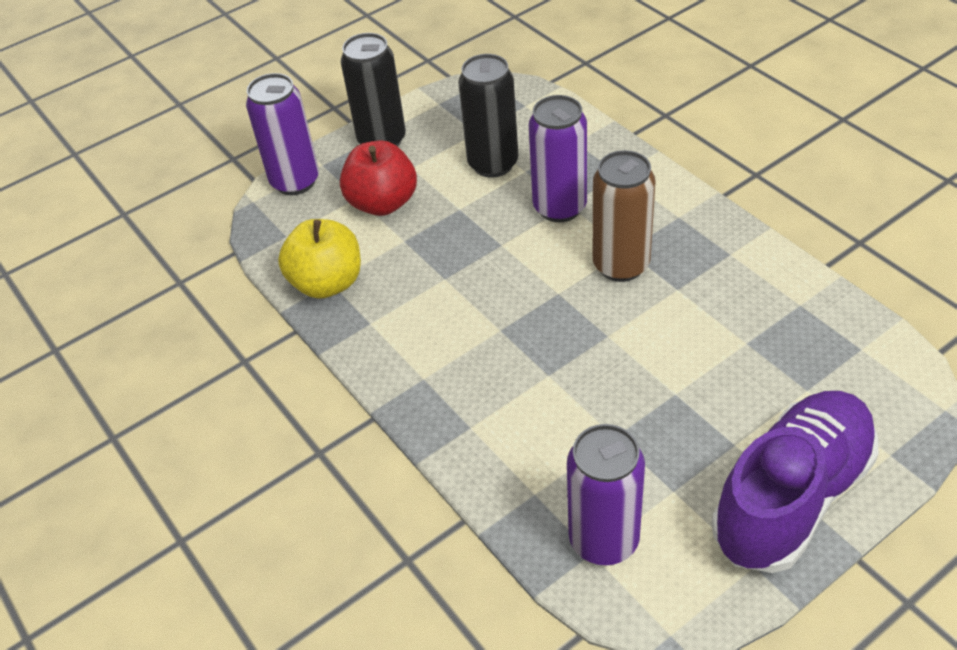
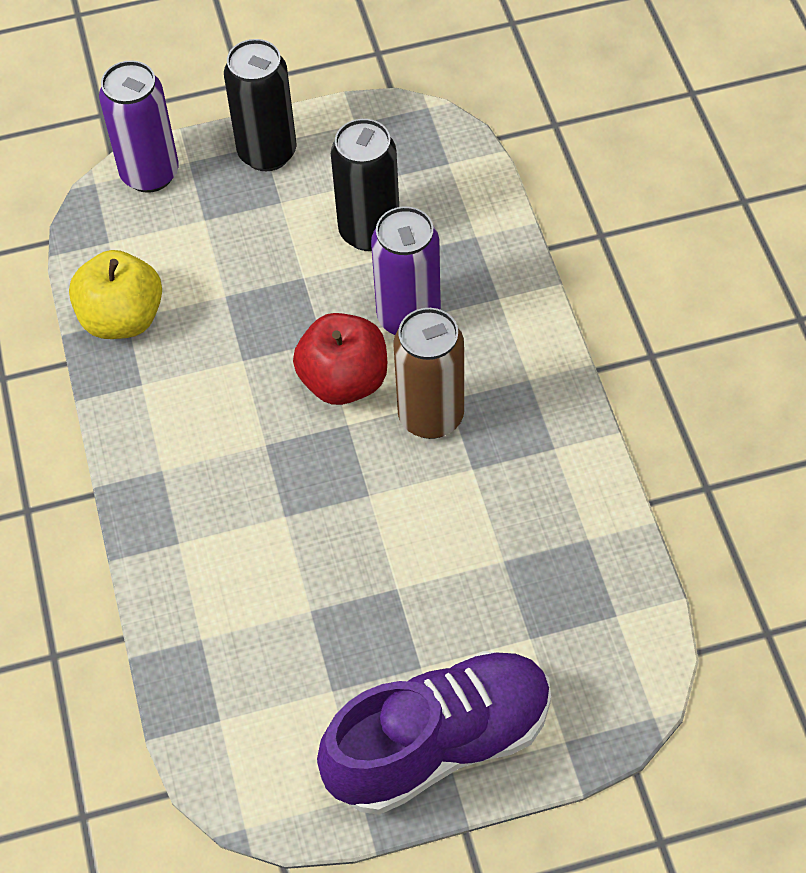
camera: 20 degrees right, 10 degrees up
red apple [340,140,417,216] -> red apple moved to [293,313,387,405]
purple can [567,424,645,565] -> none

